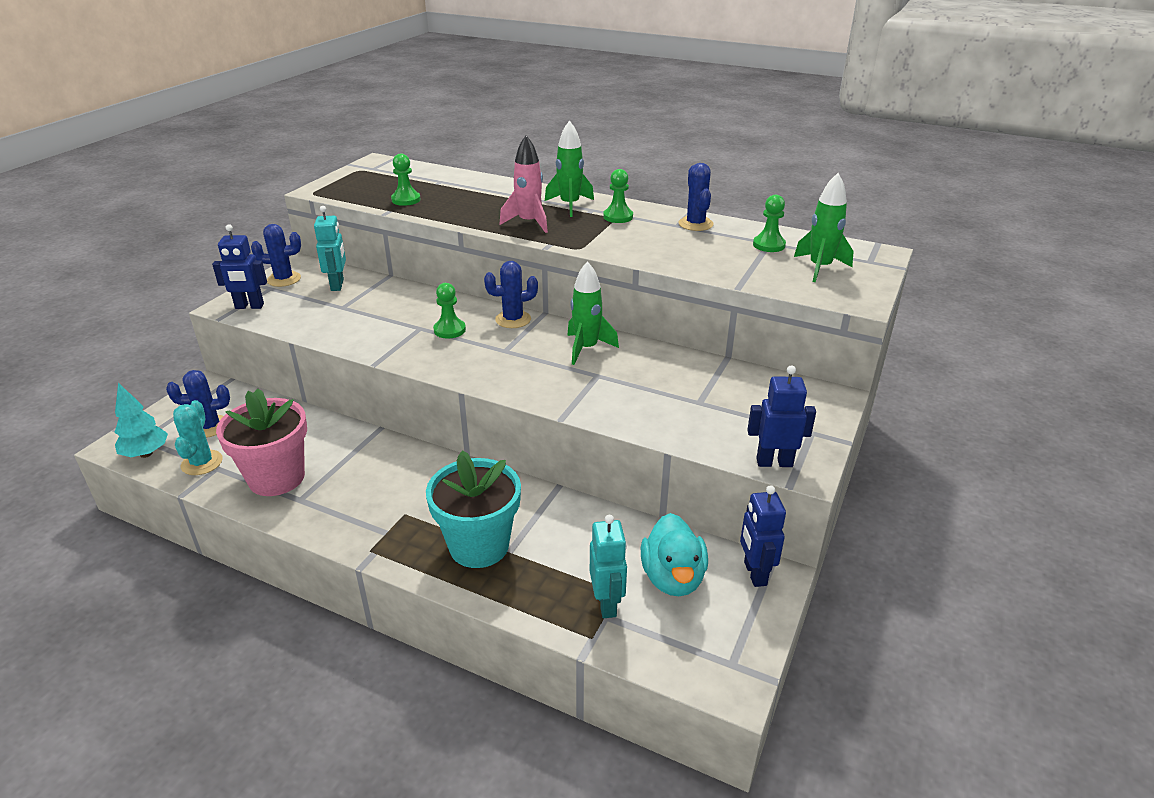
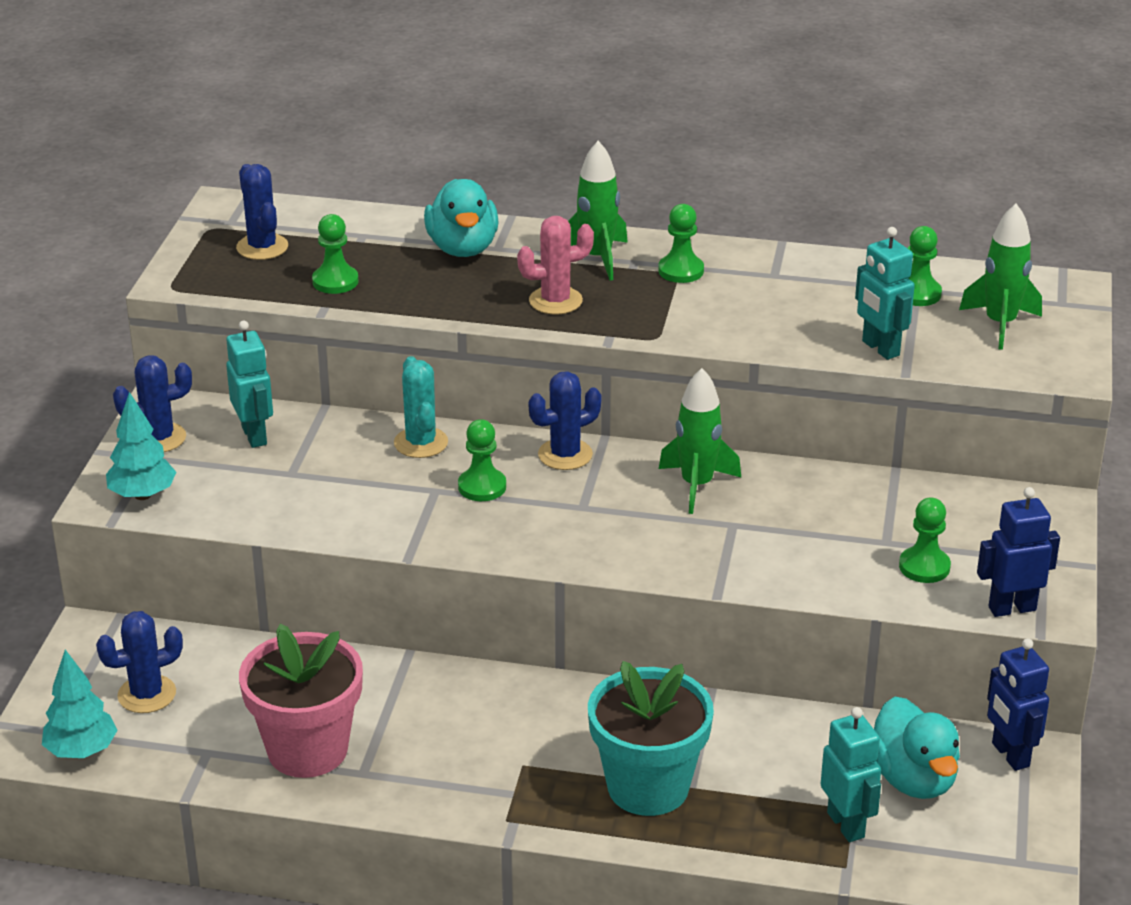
camera: 15 degrees left, 0 degrees up
turquoise cactus [173,400,223,475] -> turquoise cactus moved to [394,356,448,458]
blue robot [212,224,267,309] -> turquoise tree [106,392,176,500]
pink rocket [499,135,548,233] -> pink cactus [517,216,594,315]
blue cactus [678,163,714,231] -> blue cactus moved to [236,164,288,260]
none -> turquoise duck [424,179,499,257]
none -> turquoise robot [855,227,915,360]
none -> green pawn [899,497,951,583]

